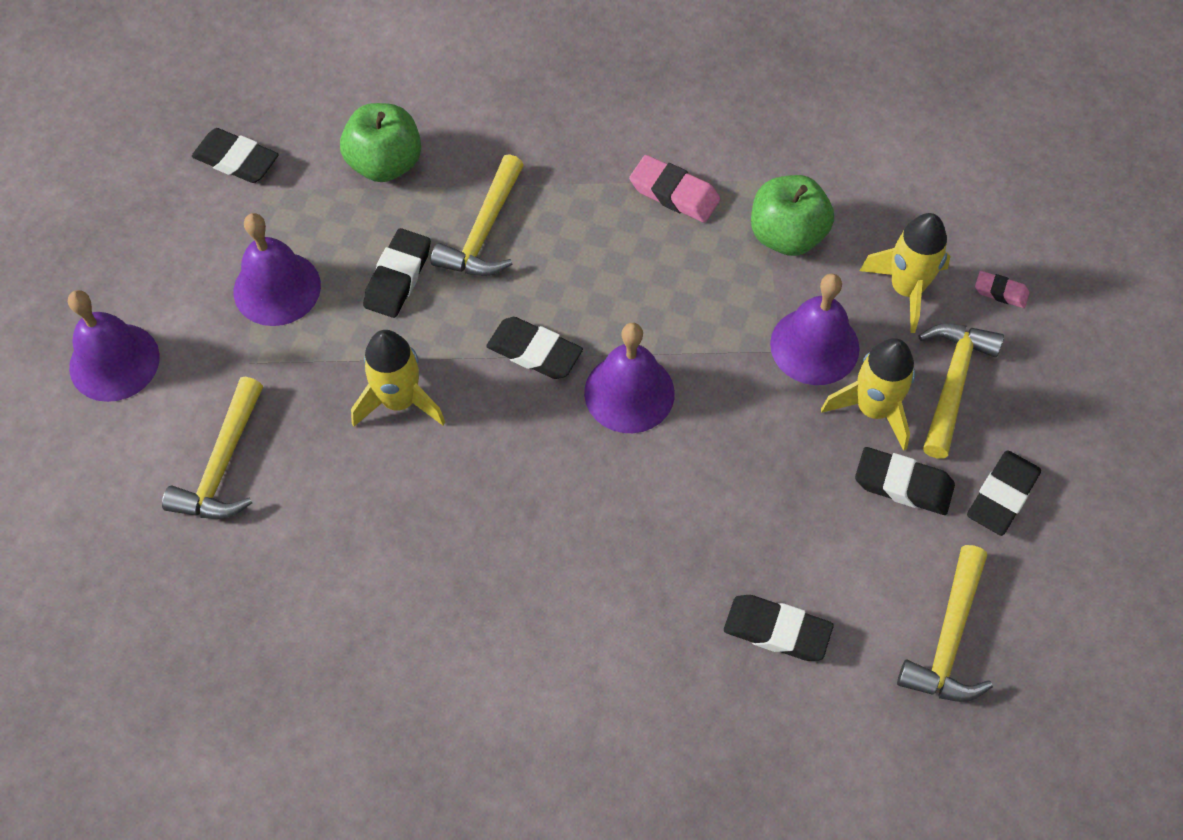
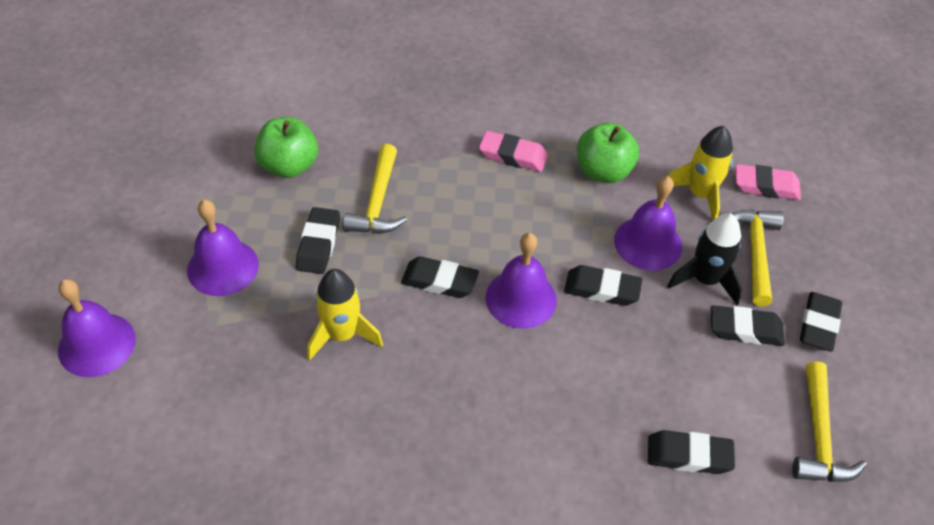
camera: 15 degrees left, 10 degrees down
yellow hammer [162,377,263,519] -> none
black eraser [192,128,279,183] -> black eraser moved to [564,265,643,306]
yellow rocket [821,338,915,451] -> black rocket [667,213,742,305]
pink eraser [975,271,1030,308] -> pink eraser [735,164,801,200], size x1.69

